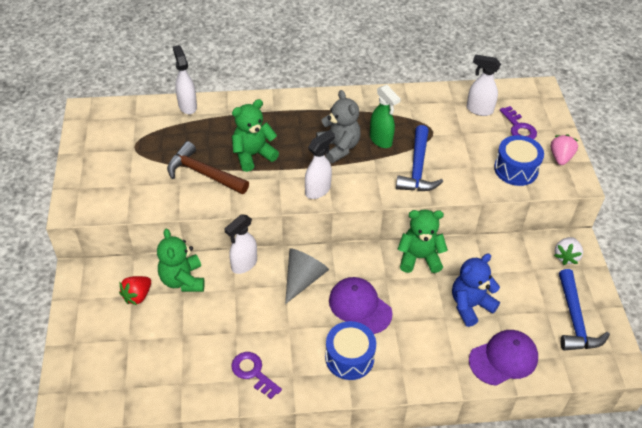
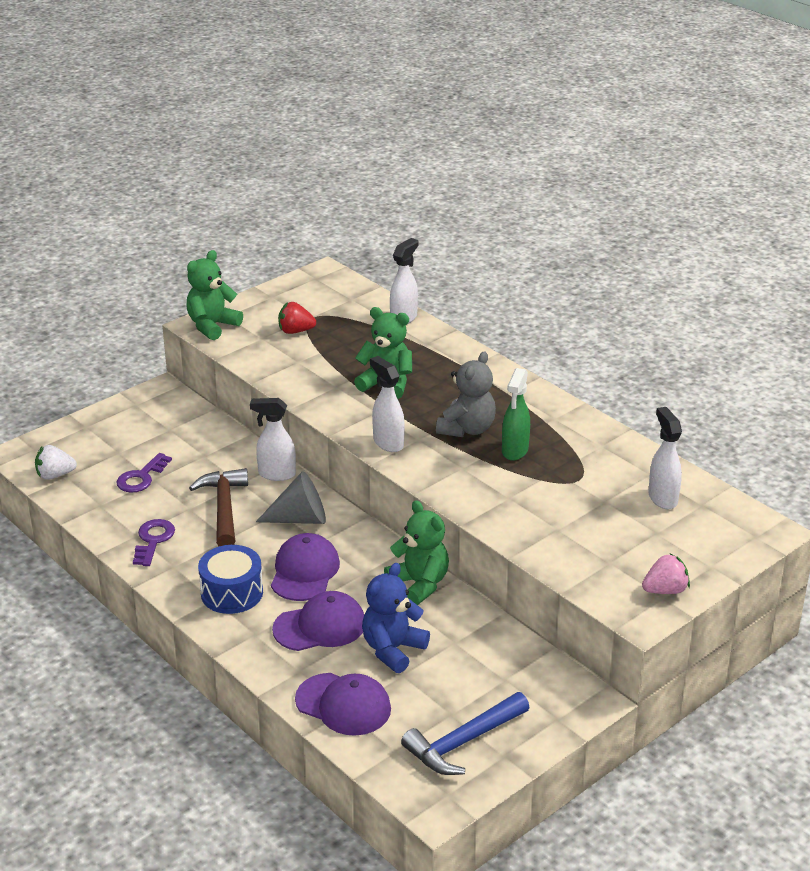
camera: 55 degrees right, 15 degrees down
red strawberry [119,276,151,305] -> red strawberry moved to [278,302,316,334]
green teddy bear [157,229,205,292] -> green teddy bear moved to [186,250,243,340]
brown hammer [167,141,249,194] -> brown hammer moved to [189,468,248,547]
white spray bottle [305,130,335,199] -> white spray bottle turned 135 degrees counterclockwise [370,356,405,452]
blue hammer [396,125,443,191] -> none
blue teddy bear [452,253,500,327] -> blue teddy bear turned 75 degrees counterclockwise [362,563,430,673]
blue drum [494,135,544,186] -> none
purple key [500,106,537,139] -> purple key moved to [116,453,172,493]
white strawberry [554,237,583,265] -> white strawberry moved to [35,445,77,480]
none -> purple cap [272,591,364,651]

